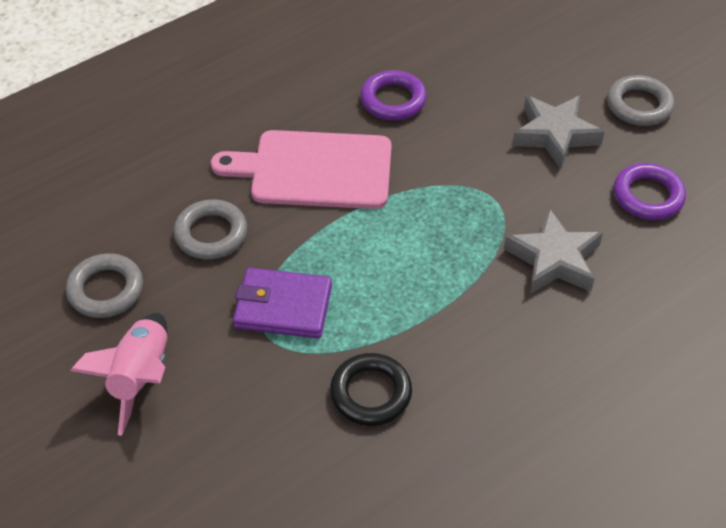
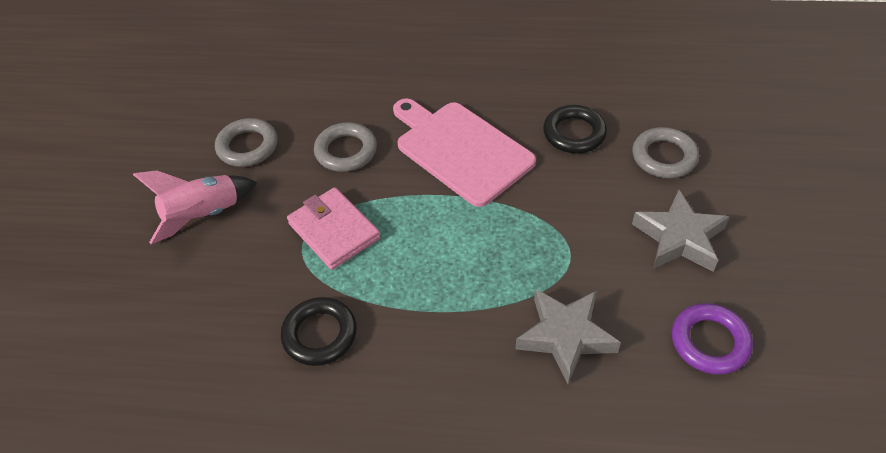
camera: 45 degrees right, 0 degrees up
purple wallet [233,267,332,338] -> pink wallet [287,187,380,270]
purple ring [360,70,427,121] -> black ring [543,105,607,153]
grey ring [607,75,674,126] -> grey ring moved to [632,127,699,178]

